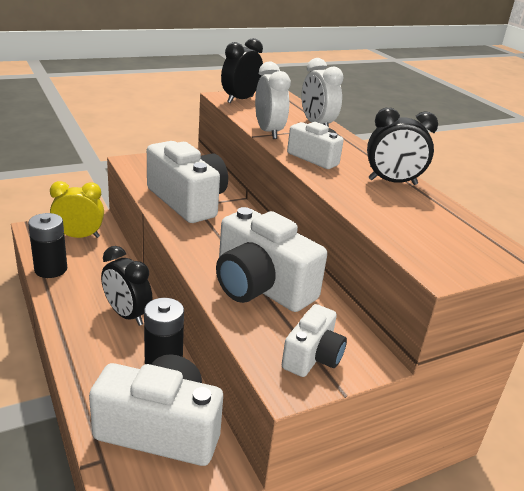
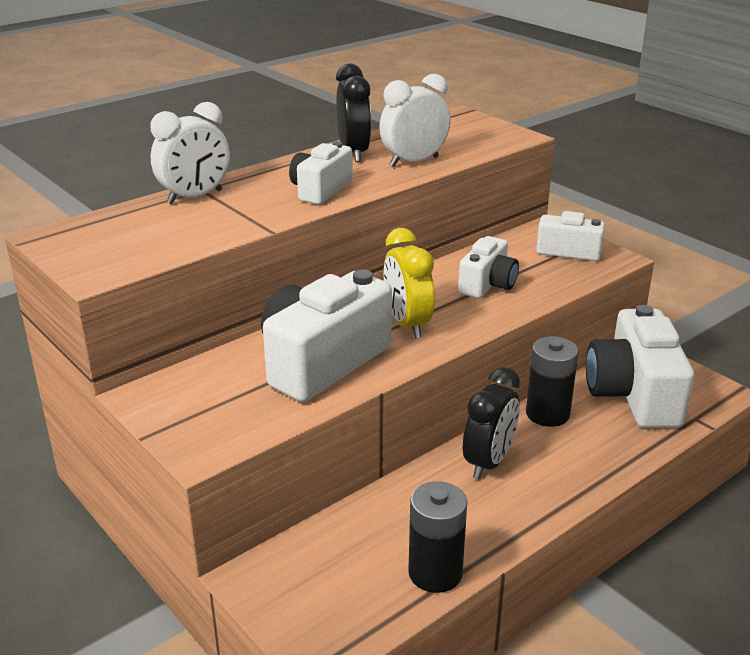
camera: 100 degrees left, 0 degrees up
yellow clock [50,181,104,238] -> yellow clock moved to [383,228,435,339]
white camera [216,207,327,312] -> white camera [458,236,519,298], size x0.56
black clock [221,38,263,103] -> none
white clock [255,62,291,139] -> white clock moved to [379,74,451,167]

